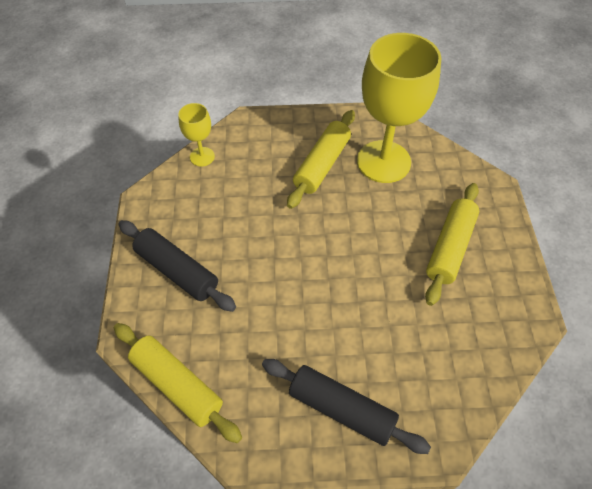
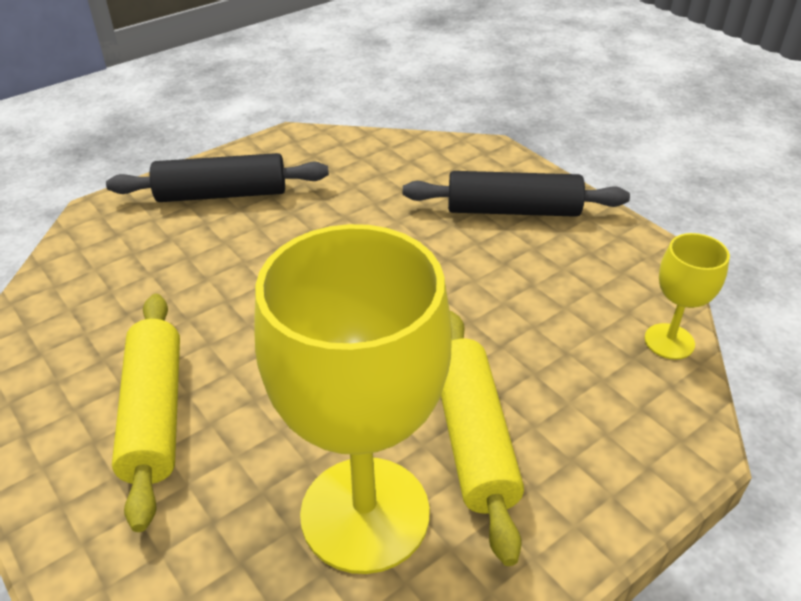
camera: 145 degrees right, 15 degrees down
yellow rolling pin [114,323,242,443] -> none

